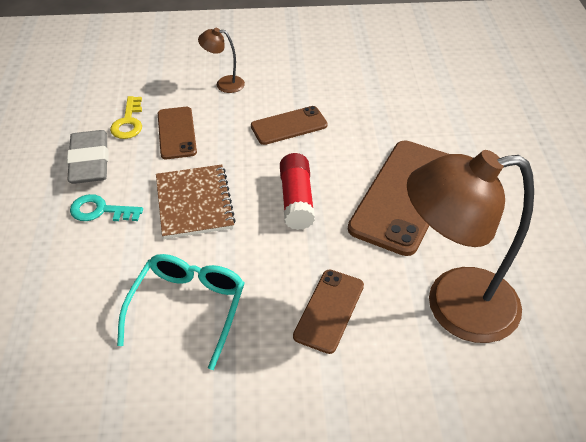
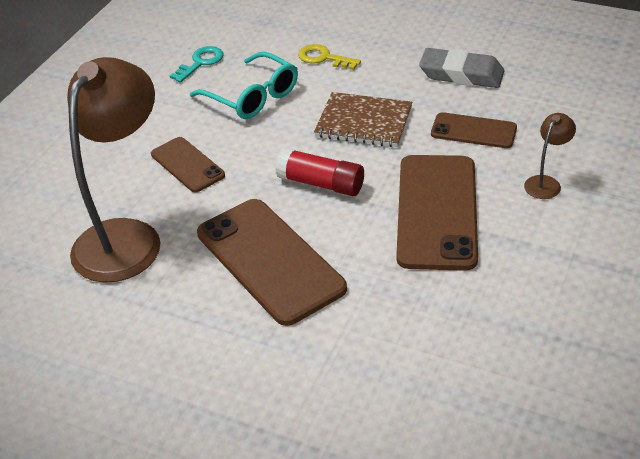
camera: 120 degrees right, 5 degrees down
turquoise key [70,194,143,221] -> turquoise key moved to [170,46,224,83]
yellow key [110,96,142,139] -> yellow key moved to [298,44,361,70]
brown phone [251,106,328,145] -> brown phone [396,155,478,271], size x1.81

